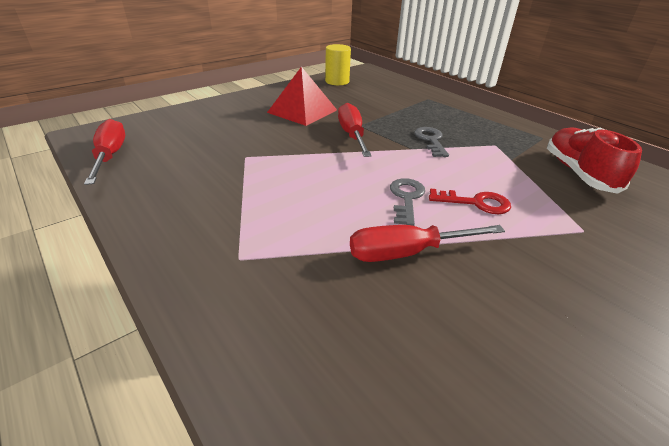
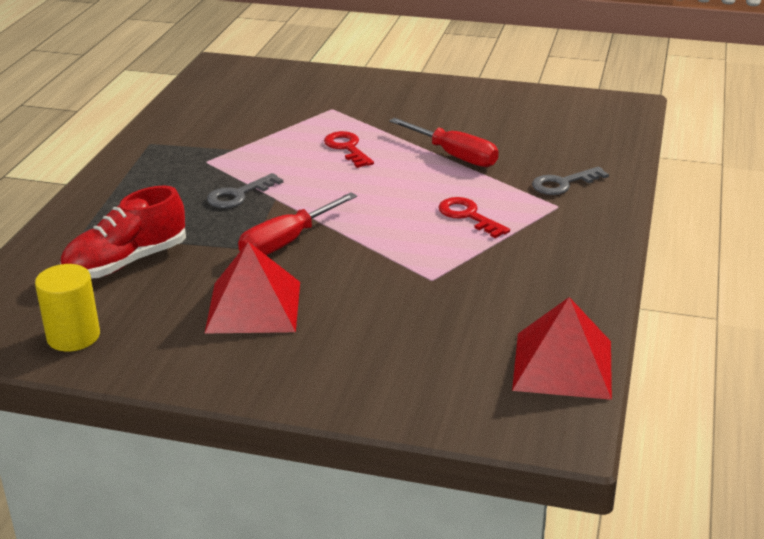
camera: 125 degrees left, 5 degrees down
red screwdriver [84,119,126,185] -> red pyramid [512,297,612,400]
grey key [390,178,425,226] -> grey key moved to [532,166,609,195]
red shoe [547,127,642,194] -> red shoe moved to [60,185,186,279]
none -> red key [438,197,510,238]

